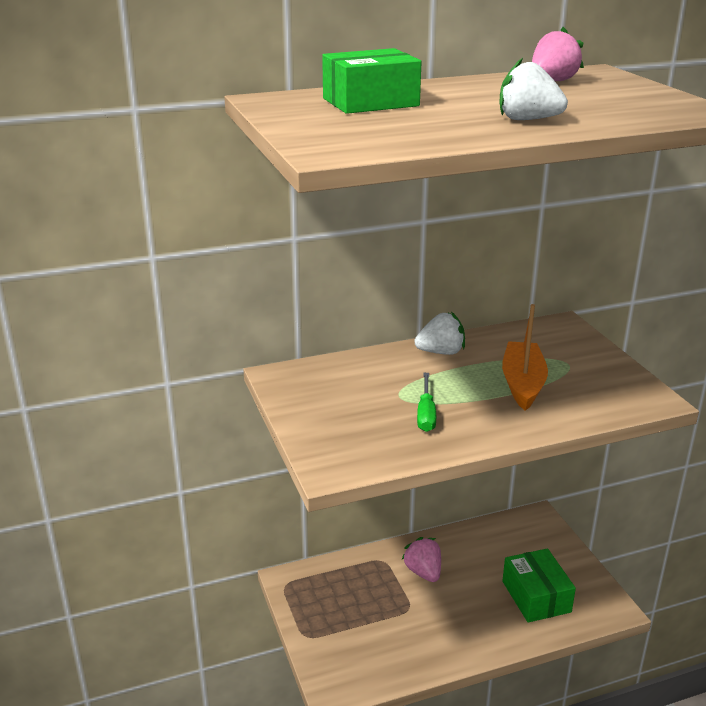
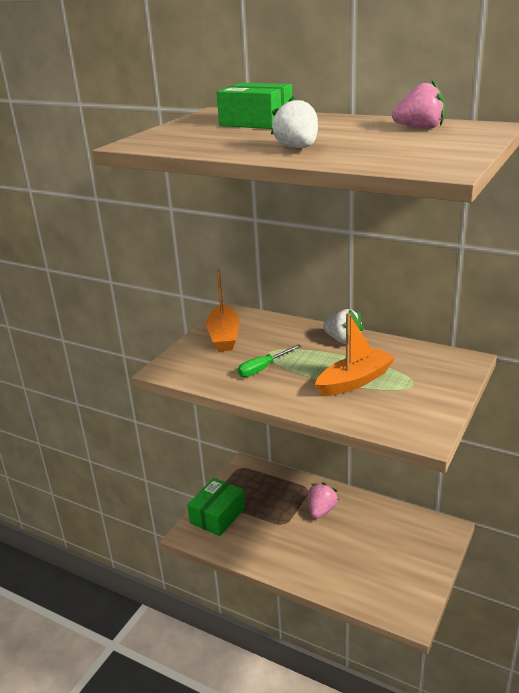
camera: 50 degrees right, 0 degrees up
green box [502,548,576,623] -> green box moved to [187,478,245,536]
none -> orange boat [206,268,240,351]

